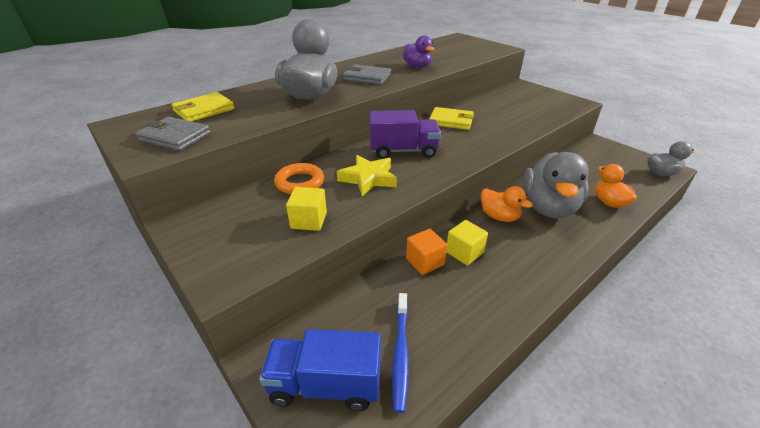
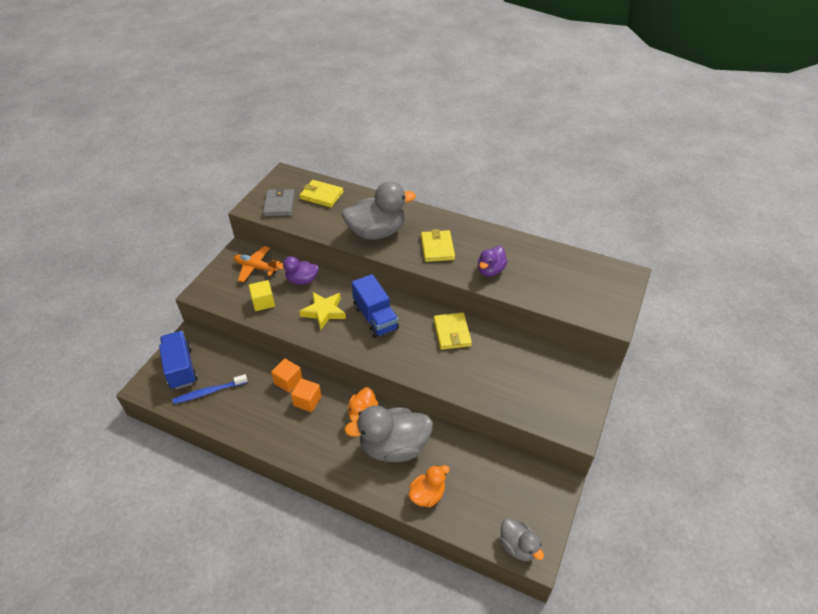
camera: 65 degrees right, 10 degrees up
orange ring [274,163,324,194] -> purple duck [277,256,319,285]
grey wallet [343,64,391,85] -> yellow wallet [421,229,455,262]
purple truck [370,110,441,159] -> blue truck [351,274,399,338]
yellow cube [447,220,488,265] -> orange cube [291,378,321,412]
none -> orange plane [234,246,281,282]

